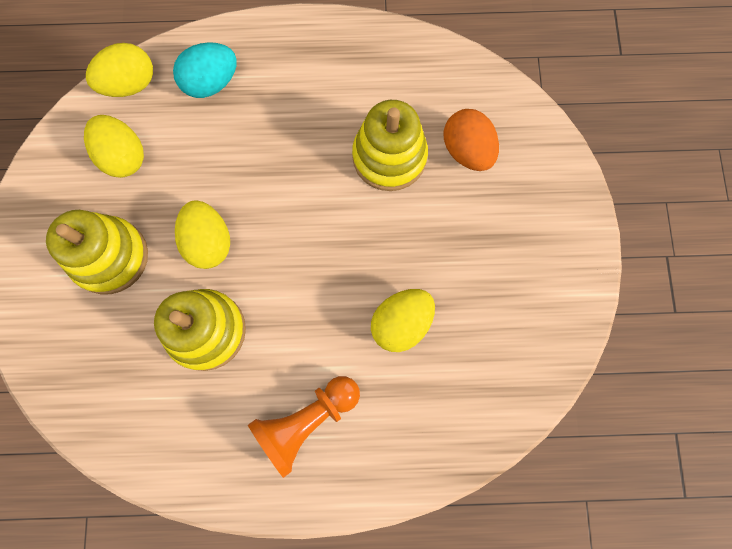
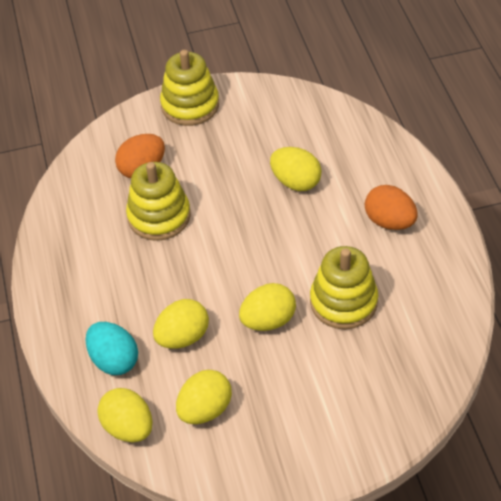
camera: 100 degrees left, 25 degrees down
yellow stacking toy [46,210,148,295] -> yellow stacking toy moved to [160,50,219,126]
orange pawn [248,376,360,478] -> orange egg [365,185,418,230]
none -> yellow egg [153,299,209,349]

